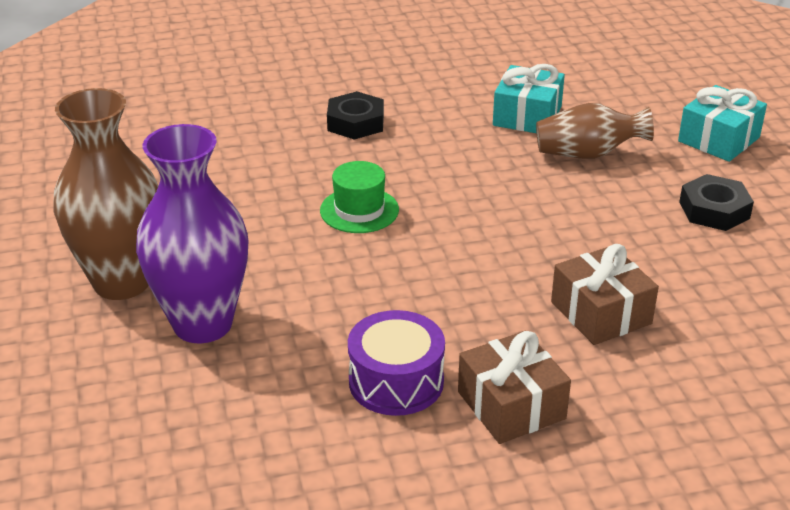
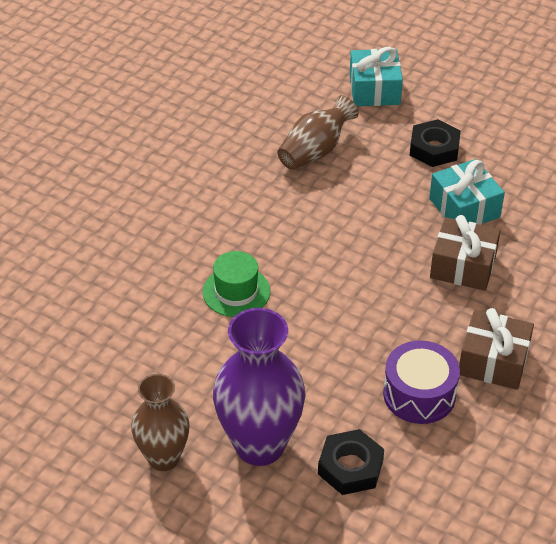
camera: 45 degrees left, 10 degrees up
brown vase [53,88,158,300] -> brown vase [131,374,189,471], size x0.63
black nut [327,91,384,140] -> black nut moved to [318,429,384,495]
turquoise gift [493,64,565,133] -> turquoise gift moved to [429,159,505,225]

